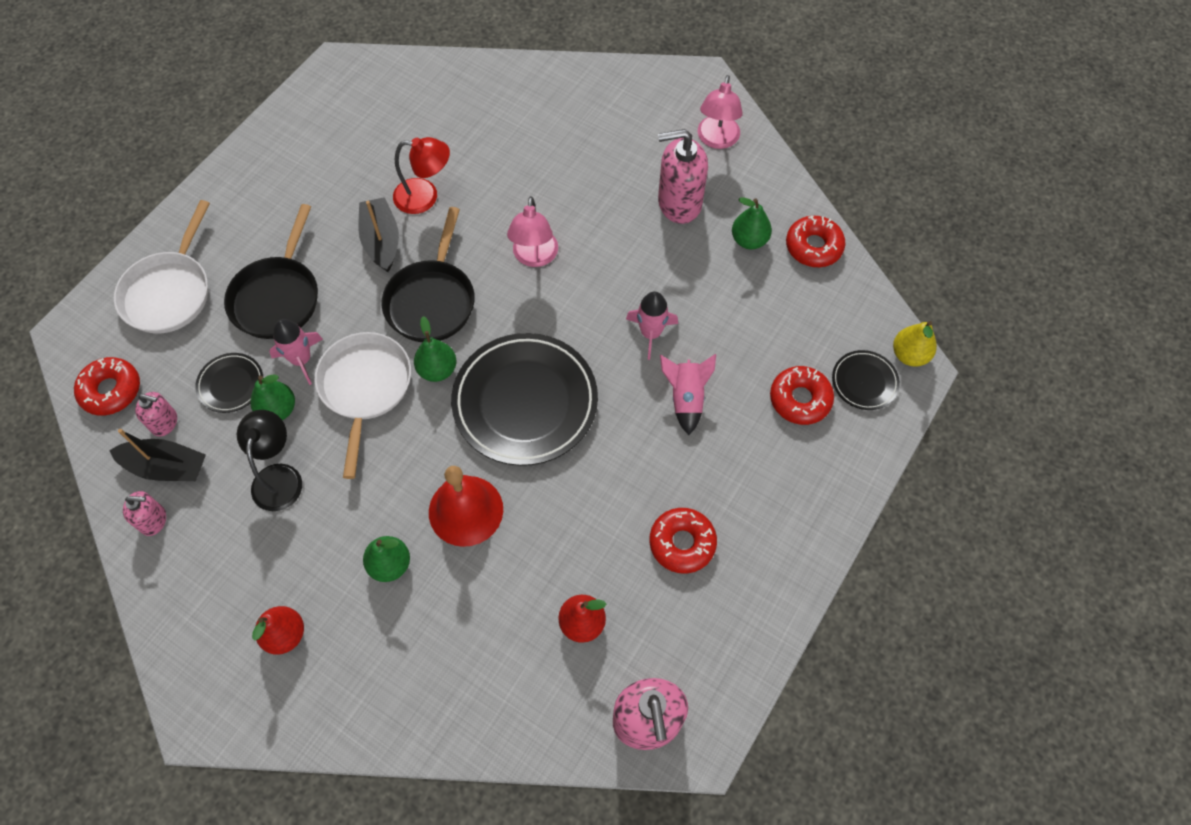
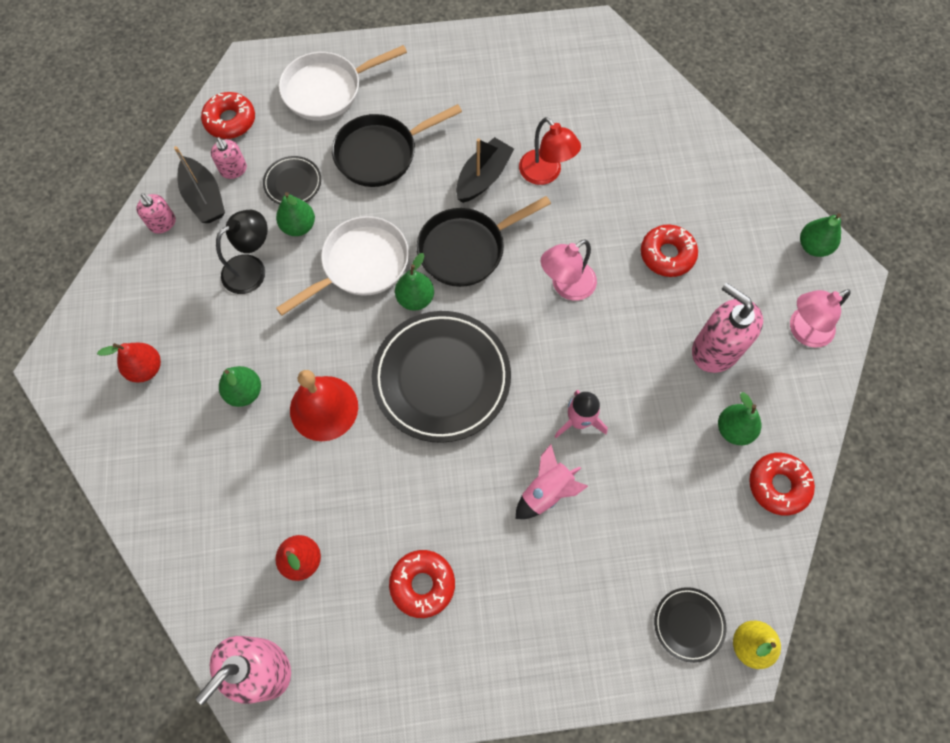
camera: 50 degrees right, 5 degrees up
pink rocket [269,319,323,385] -> none
red donut [770,366,834,425] -> red donut moved to [641,225,698,277]
none -> green pear [800,213,841,257]

